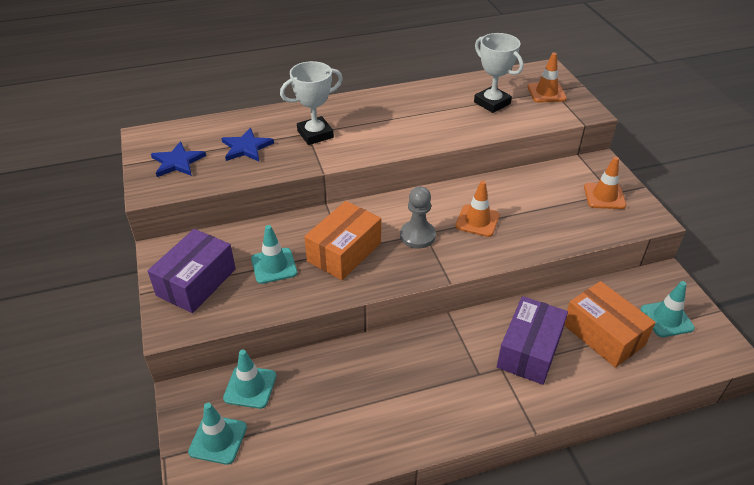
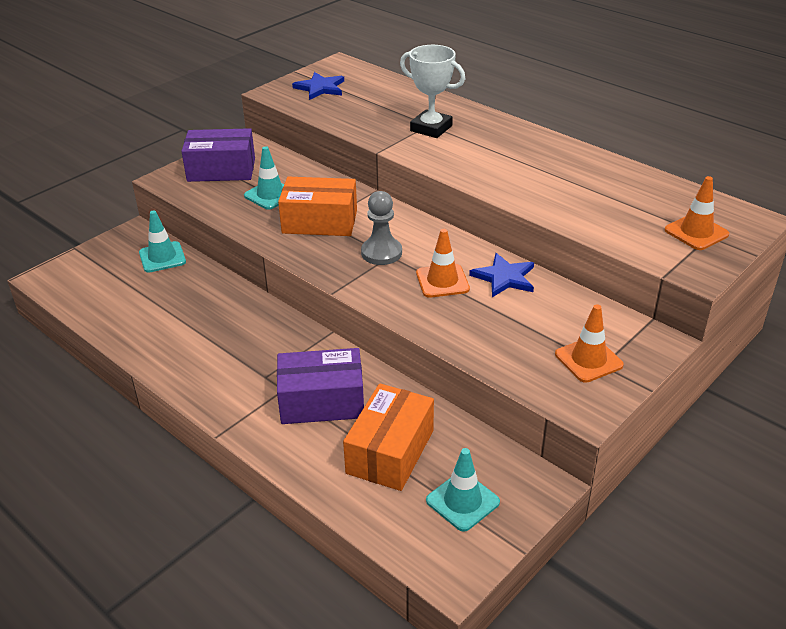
camera: 60 degrees right, 5 degrees down
turquoise traffic cone [188,403,247,465] -> none
blue star [221,128,274,161] -> blue star moved to [469,253,534,297]
white trophy [474,33,524,113] -> none

